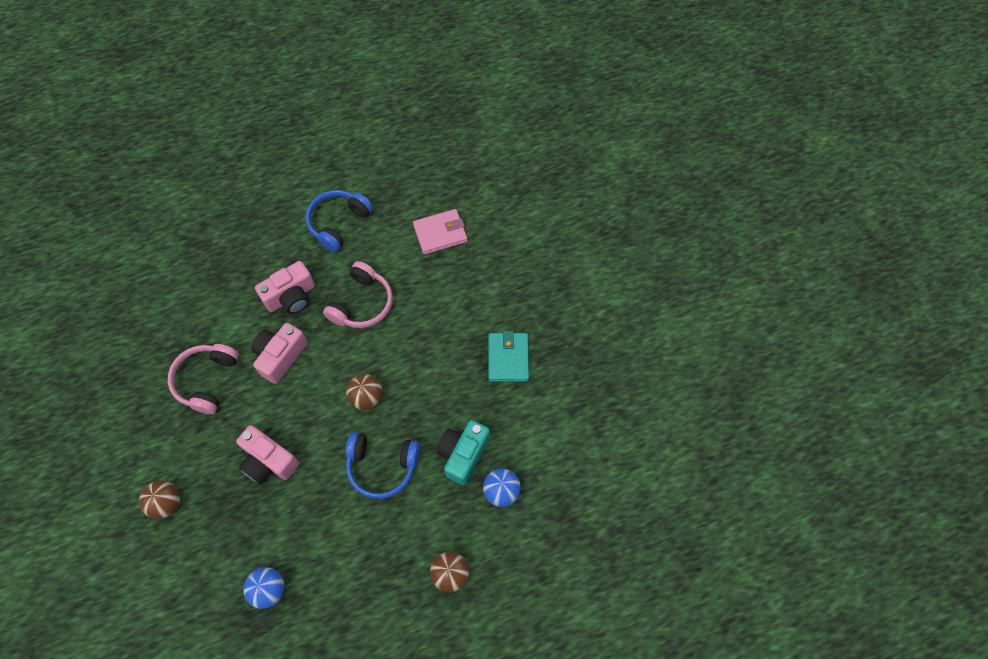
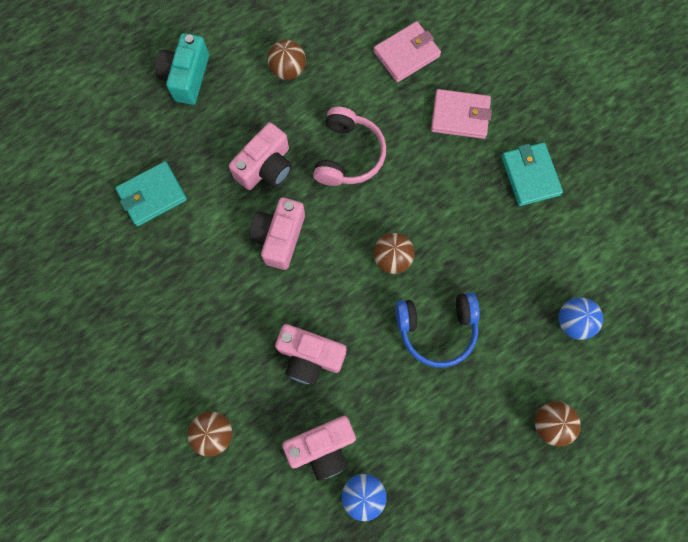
camera: 15 degrees left, 10 degrees up
pink headphones [168,344,239,414] -> none
blue headphones [306,190,373,252] -> brown ball [268,40,306,80]
turquoise camera [436,420,490,485] -> turquoise camera moved to [155,33,209,105]
none -> turquoise wallet [116,162,187,226]
none -> pink camera [282,416,356,481]
none -> pink wallet [431,89,492,139]

